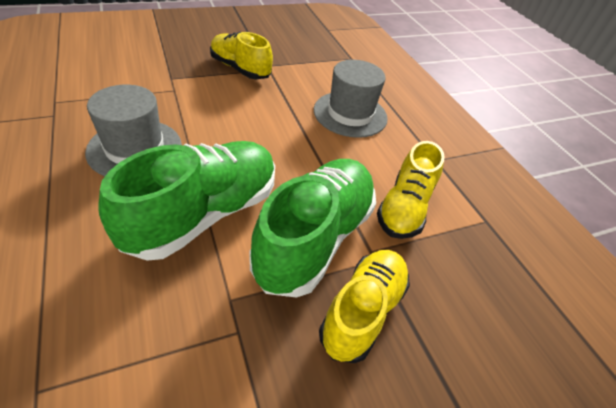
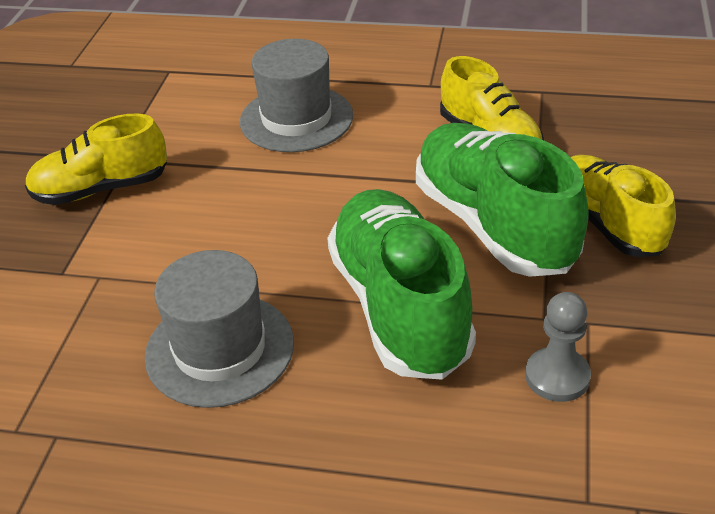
camera: 50 degrees left, 5 degrees down
none -> grey pawn [525,292,591,402]

